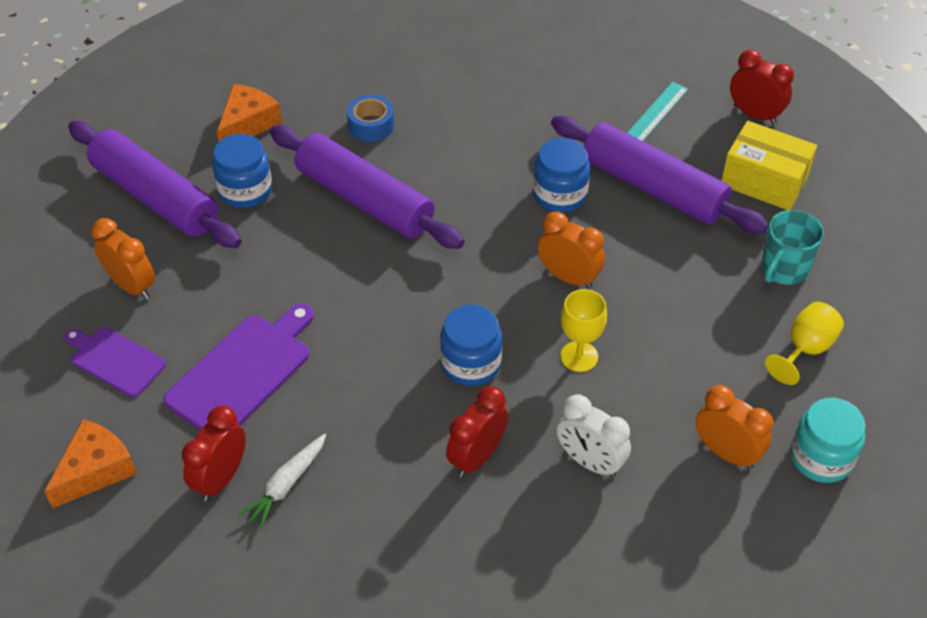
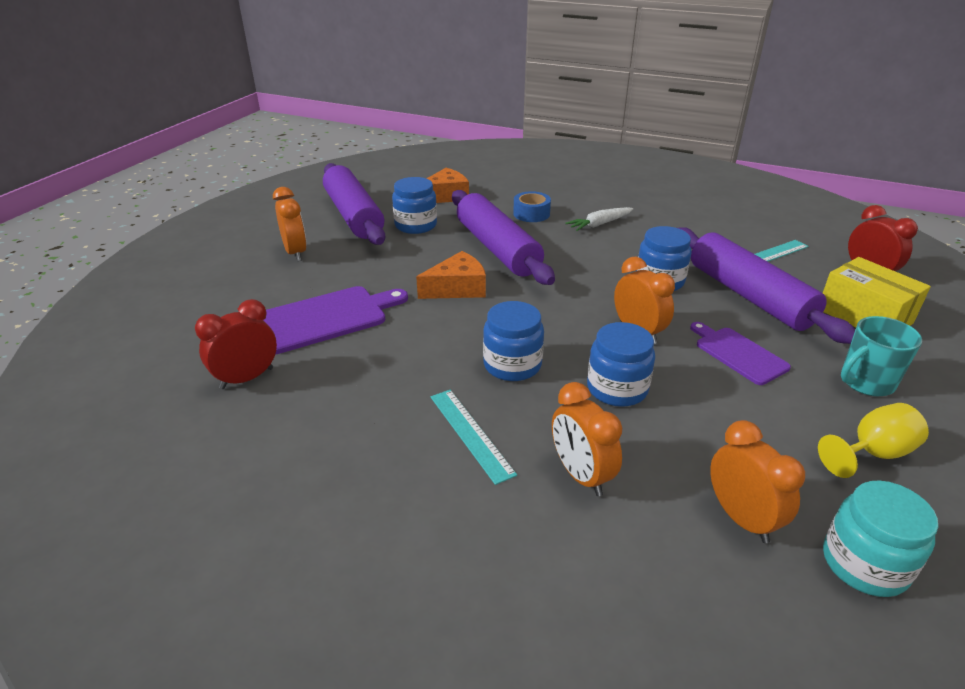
camera: 25 degrees right, 15 degrees down
orange cheese [44,419,137,509] -> orange cheese moved to [416,251,486,299]
purple cutting board [64,327,166,397] -> purple cutting board moved to [690,322,791,385]
white carrot [238,434,326,529] -> white carrot moved to [565,207,633,231]
red clock [446,386,508,477] -> turquoise ruler [431,390,517,485]
white clock [557,394,631,478] -> orange clock [552,382,622,496]
yellow goblet [561,289,607,372] -> blue jar [587,322,655,407]

